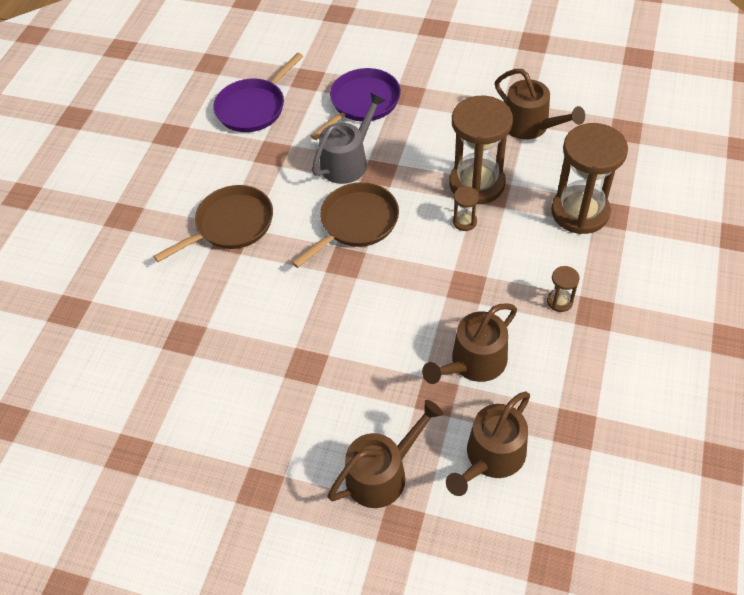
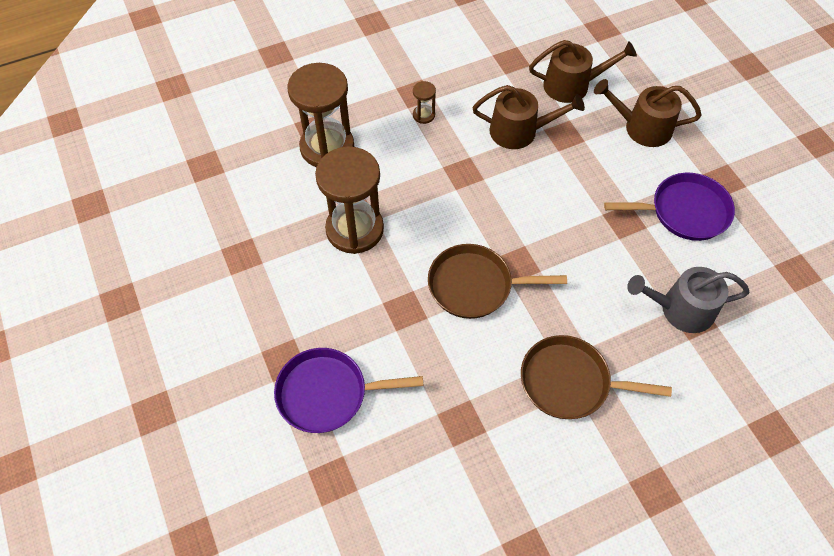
camera: 135 degrees left, 5 degrees up
purple pan [213,53,303,132] -> purple pan moved to [604,173,735,241]
grey watering can [312,92,386,184] -> grey watering can moved to [627,267,750,333]
brown hourglass [453,186,479,231] -> none
brown watering can [495,69,585,139] -> none

